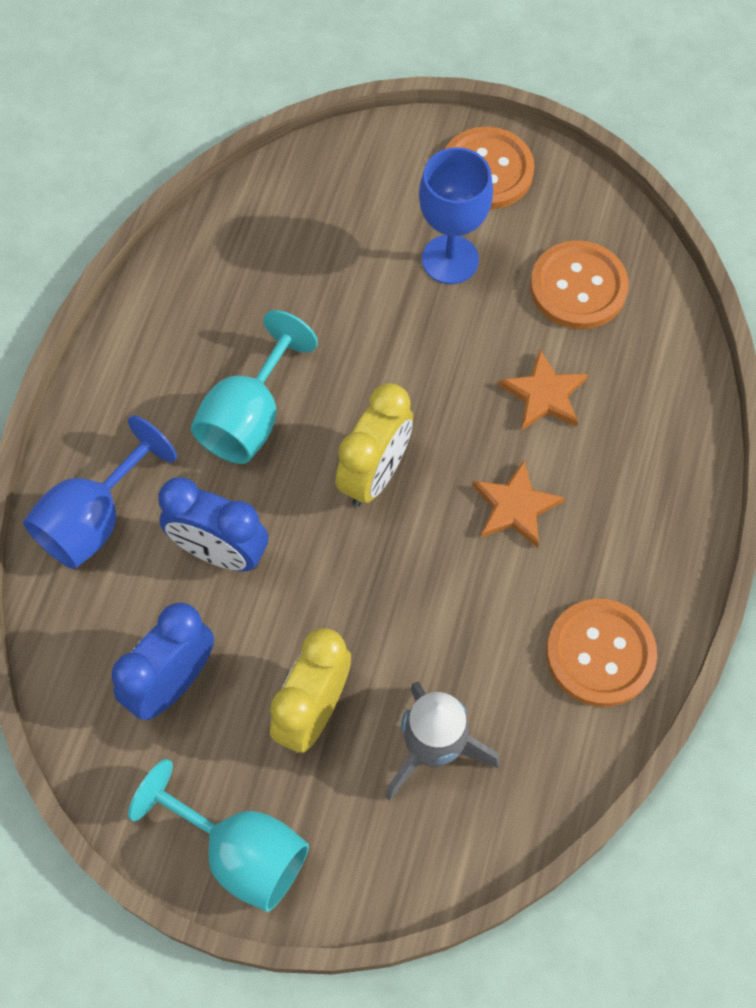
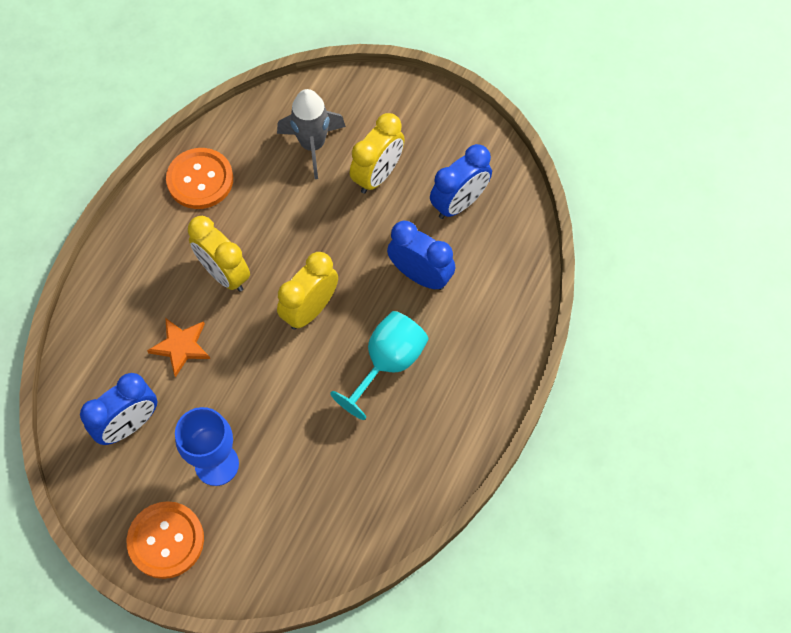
camera: 170 degrees left, 0 degrees up
blue goblet [23,415,177,569] -> none
turquoise goblet [128,759,309,912] -> none
orange star [472,460,564,548] -> yellow clock [188,216,250,292]
orange button [530,240,629,329] -> blue clock [80,373,157,445]

